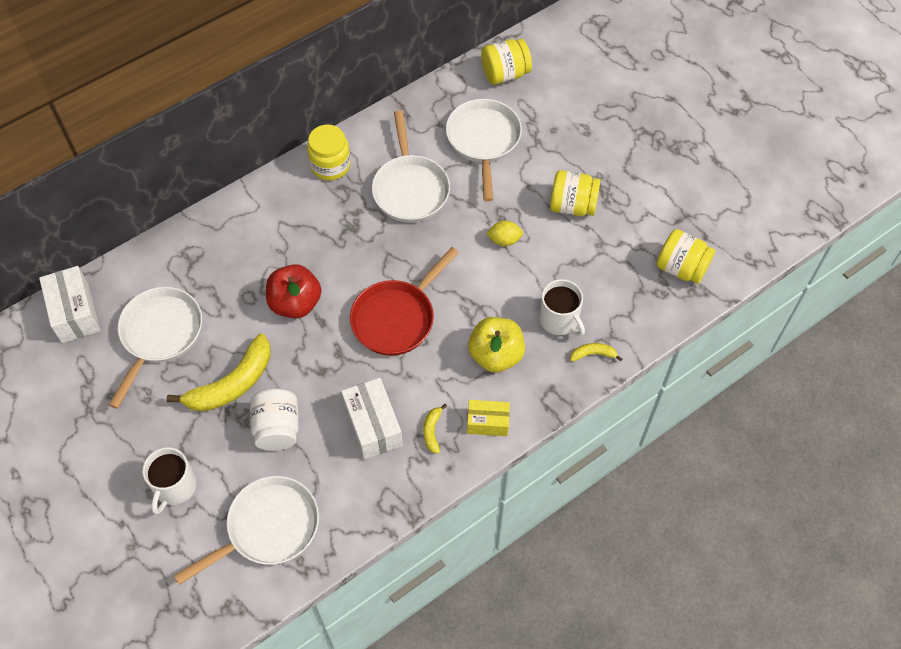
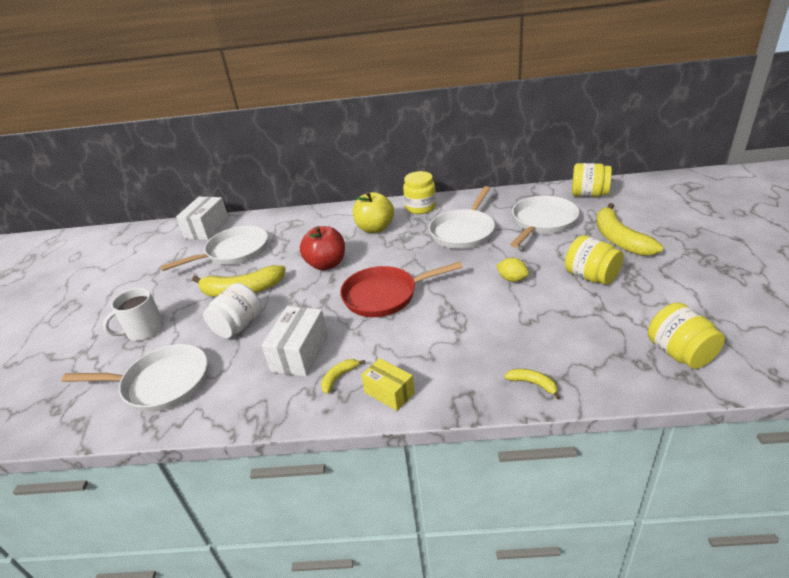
camera: 40 degrees right, 25 degrees down
yellow apple [468,317,525,372] -> yellow apple moved to [353,192,394,233]
white mug [539,279,585,336] -> none
none -> yellow banana [596,203,663,256]

